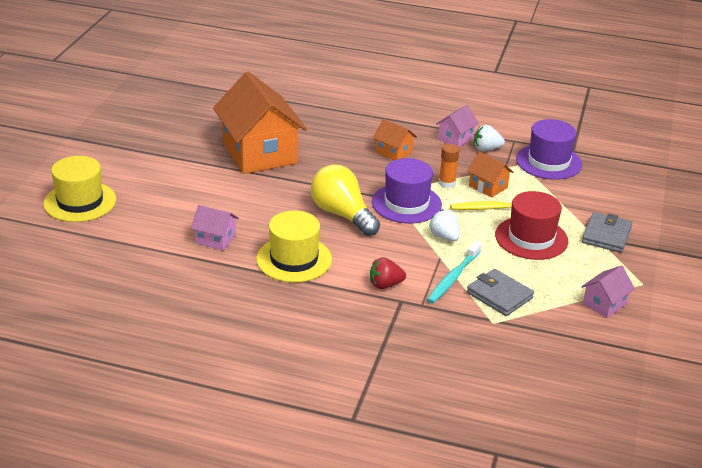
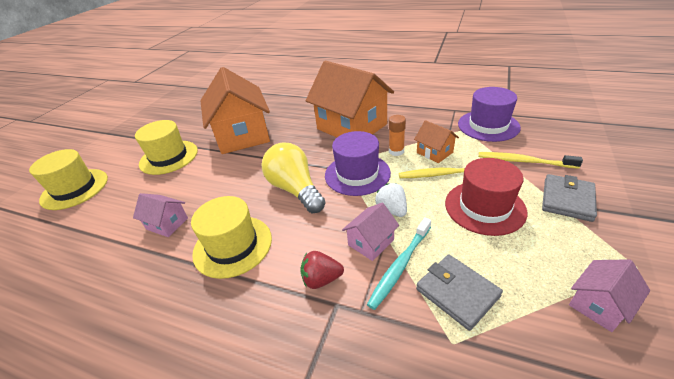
camera: 10 degrees right, 5 degrees up
orange house [373,119,417,160] -> orange house [306,61,394,137], size x2.25
pink house [436,105,479,147] -> pink house moved to [342,203,399,261]
white strawberry [474,125,505,151] -> none
none -> yellow hat [135,120,198,175]
none -> yellow toothbrush [478,152,583,169]

